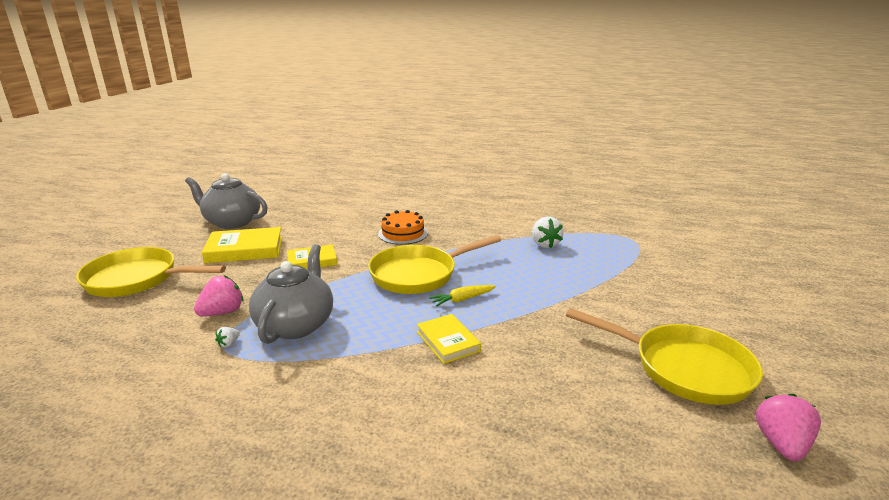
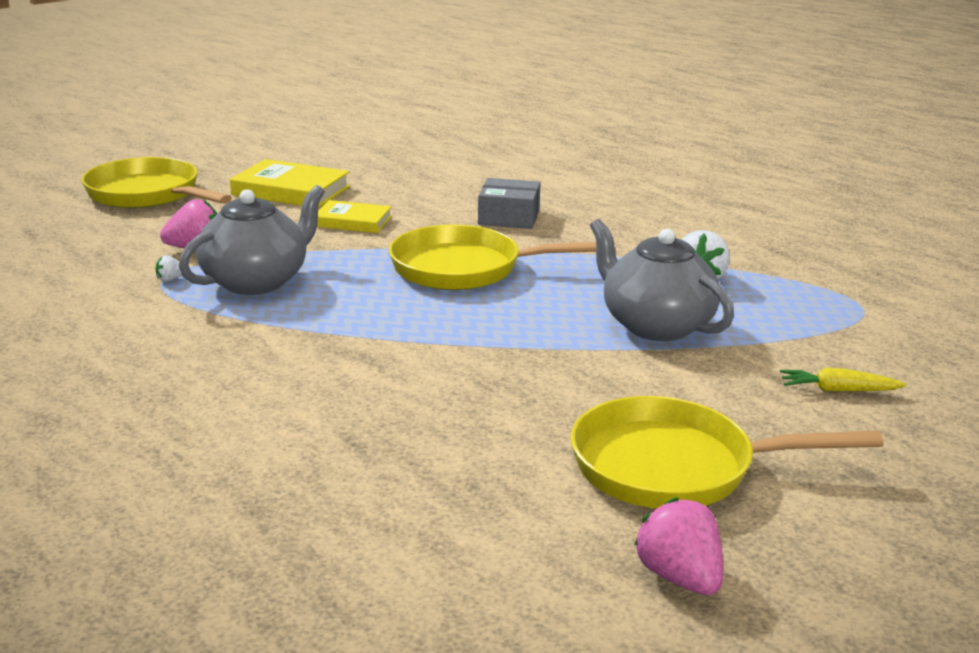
camera: 30 degrees right, 0 degrees up
grey teapot [185,173,268,229] -> grey teapot moved to [590,219,734,341]
orange cake [378,210,428,245] -> grey box [478,178,540,229]
yellow book [417,314,481,364] -> none
yellow carrot [429,285,496,307] -> yellow carrot moved to [780,368,907,392]
yellow pan [566,308,763,405] -> yellow pan turned 120 degrees clockwise [571,396,883,509]
pink strawberry [756,394,821,461] -> pink strawberry turned 75 degrees counterclockwise [634,497,723,595]

